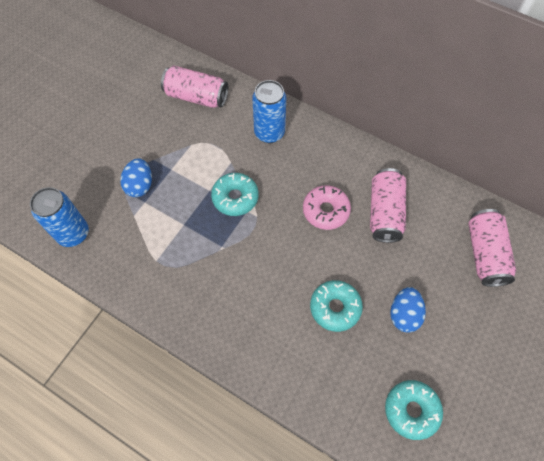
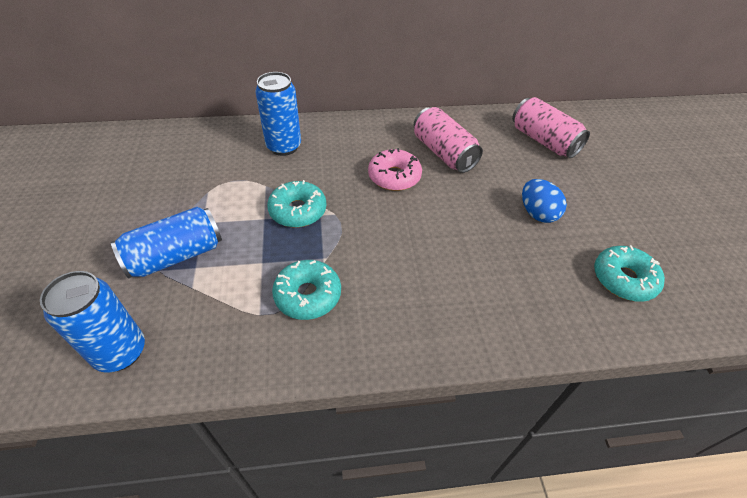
camera: 40 degrees left, 15 degrees down
blue egg [120,158,152,197] -> blue can [111,207,222,279]
pink can [161,66,228,108] -> none
turquoise donut [310,280,363,332] -> turquoise donut moved to [272,260,341,320]

